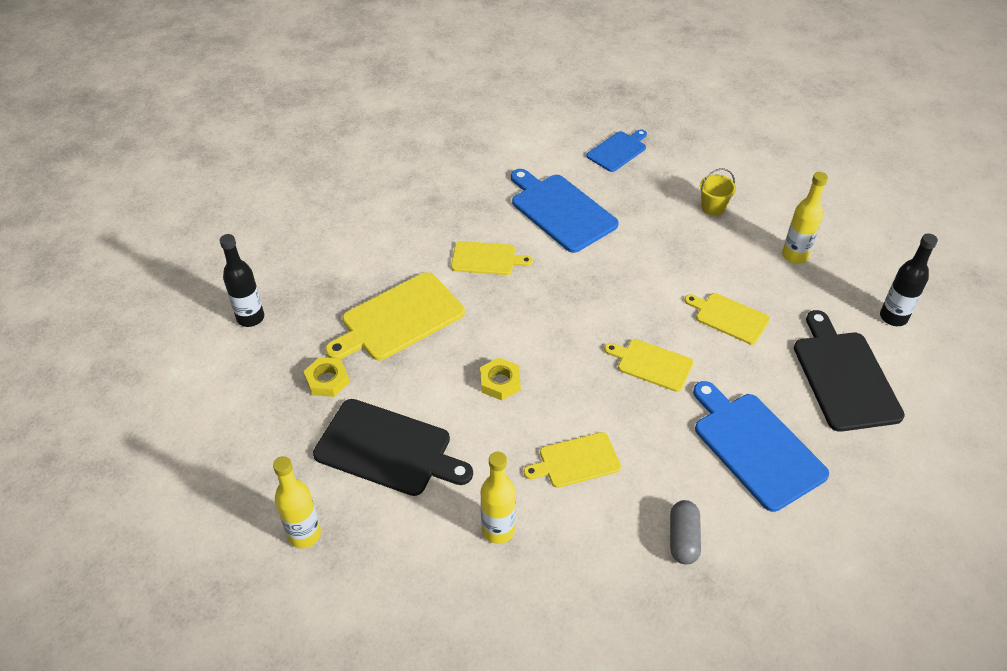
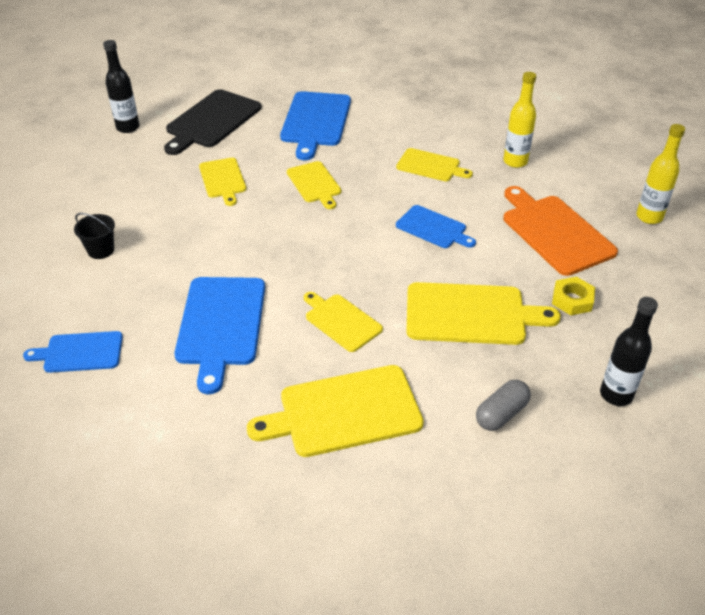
camera: 140 degrees left, 5 degrees down
black cutting board [313,399,473,496] -> orange cutting board [503,186,618,276]
yellow nut [480,358,521,400] -> blue cutting board [396,205,476,248]
grey capsule [670,500,701,564] -> grey capsule moved to [476,380,531,431]
yellow bucket [700,168,736,216] -> black bucket [74,213,115,259]
yellow bottle [782,172,828,264] -> none
none -> yellow cutting board [247,365,424,457]

